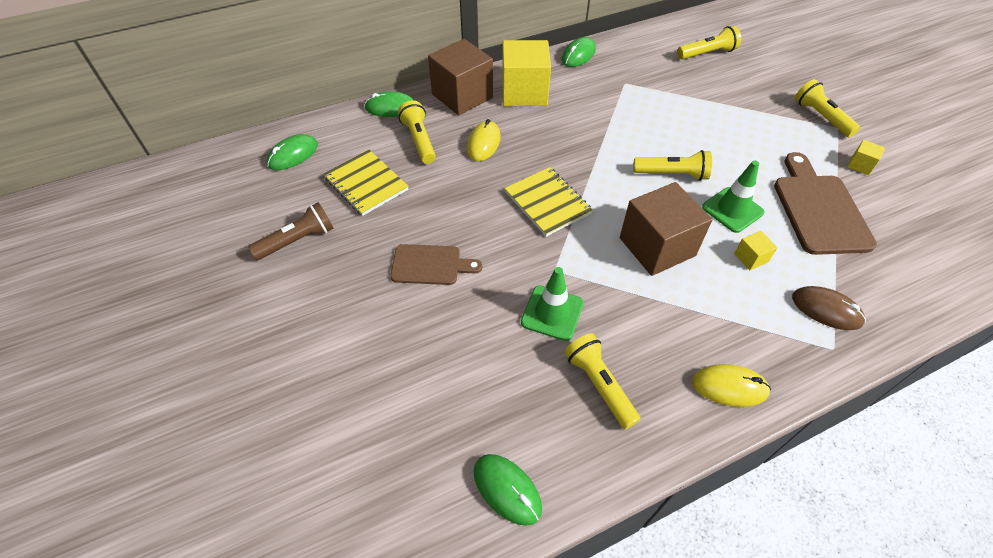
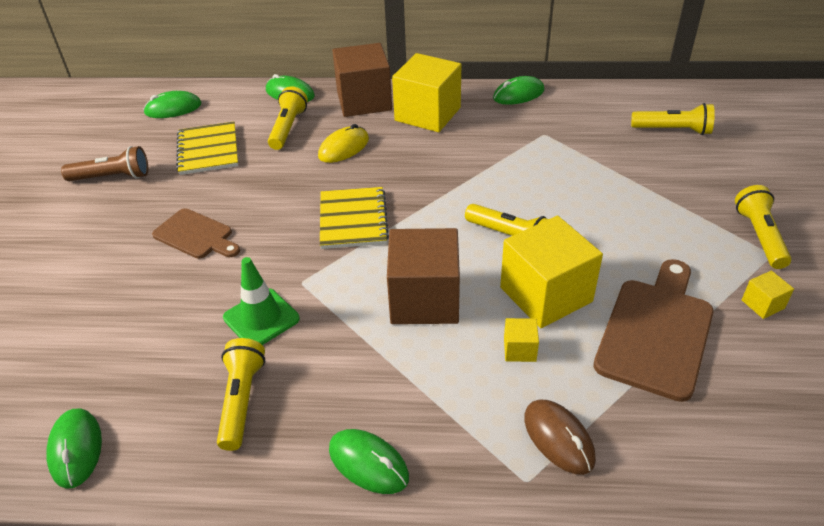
camera: 30 degrees right, 10 degrees down
yellow mouse [692,364,771,407] -> green mouse [329,429,409,494]
green traffic cone [702,161,764,233] -> yellow cube [500,216,603,328]

